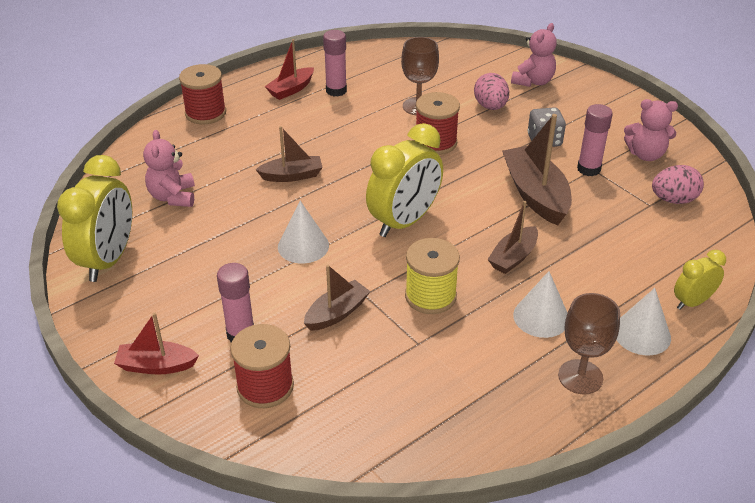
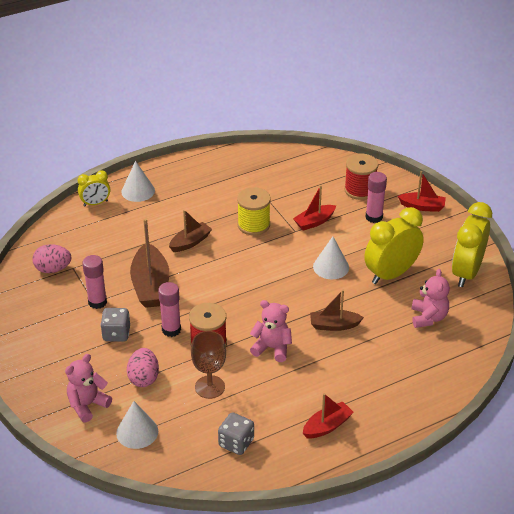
camera: 170 degrees left, 0 degrees up
red spool [179,64,226,125] -> none
brown boat [304,265,370,331] -> red boat [293,185,336,231]
pink glue stick [323,30,347,97] -> pink glue stick moved to [158,282,181,337]
yellow clock [366,123,443,237] -> yellow clock moved to [364,207,424,284]
white cone [513,271,567,338] -> white cone moved to [116,401,158,449]
brown goblet [558,293,620,395] -> none
pink teddy bear [624,99,678,161] -> pink teddy bear moved to [250,300,292,362]
none -> grey dice [218,412,254,455]

